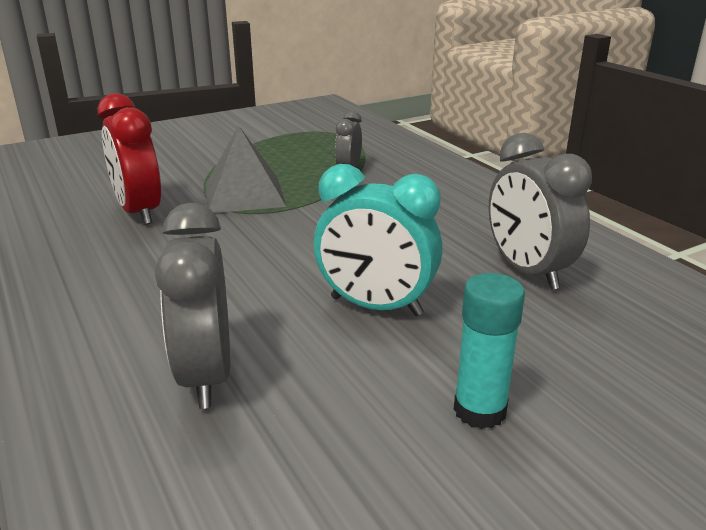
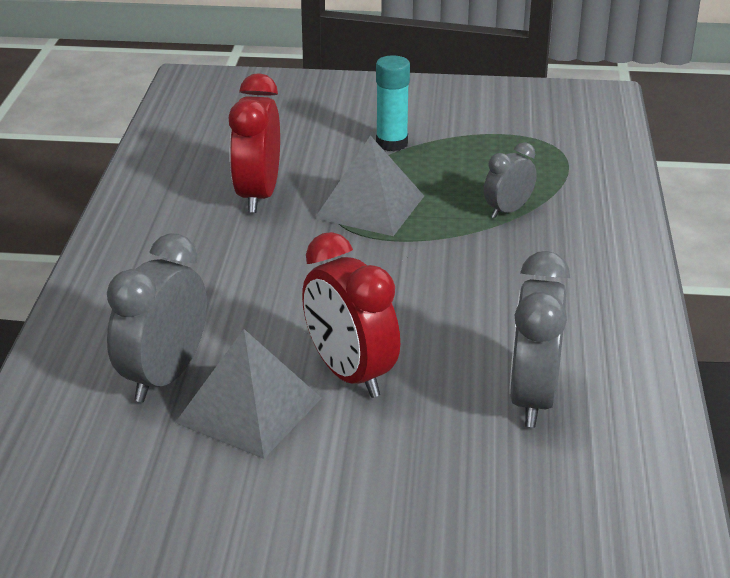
camera: 35 degrees right, 5 degrees up
turquoise clock [314,164,443,316] -> red clock [302,232,400,398]
turquoise glue stick [454,273,525,429] -> turquoise glue stick moved to [376,55,410,152]
none -> grey pyramid [175,329,321,459]

